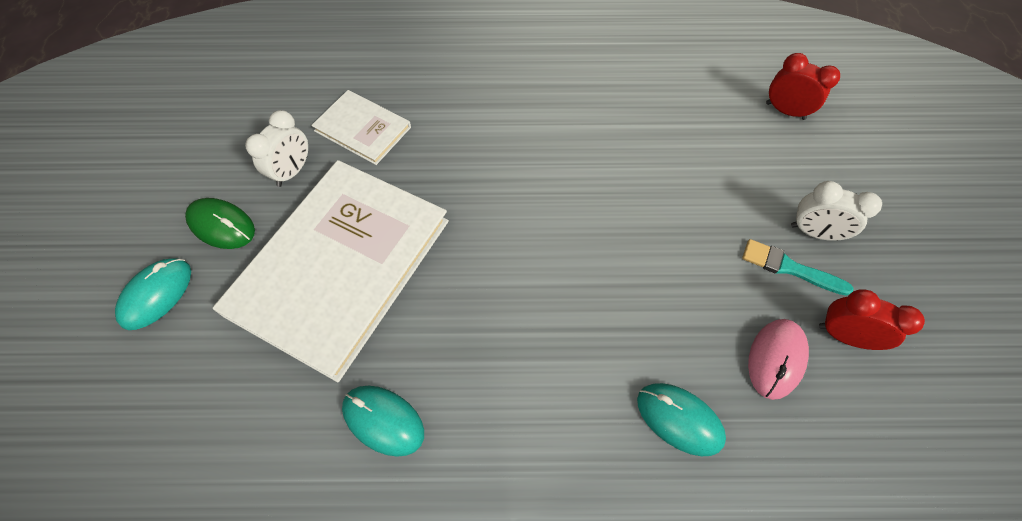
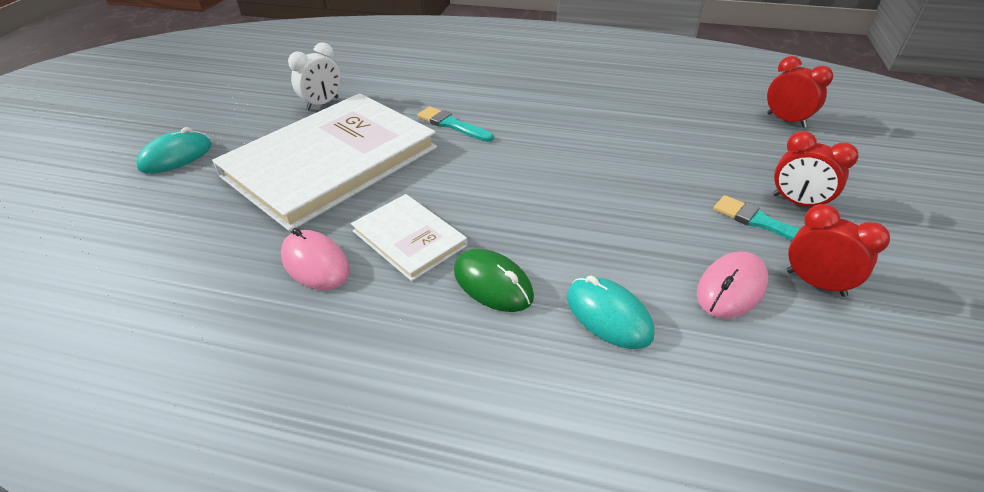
camera: 15 degrees right, 20 degrees down
green mouse [185,198,255,249] -> green mouse moved to [454,249,534,312]
white book [311,90,411,165] -> white book moved to [351,194,468,281]
turquoise mouse [342,385,424,457] -> pink mouse [281,228,350,290]
white clock [791,181,882,241] -> red clock [773,131,859,207]
none -> turquoise brush [417,106,494,142]

